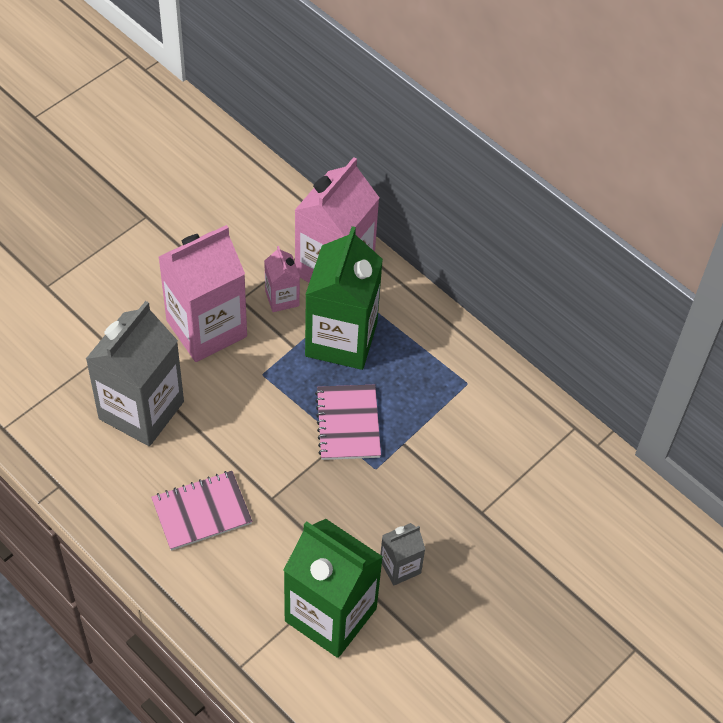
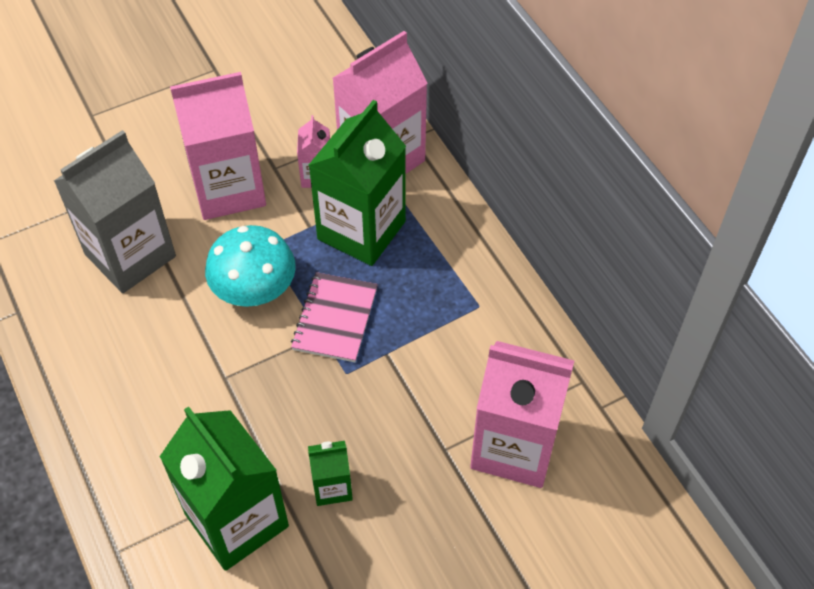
camera: 20 degrees right, 0 degrees up
pink notebook [151,471,252,551] -> none
grey carton [380,523,425,585] -> green carton [308,441,353,506]
none -> turquoise mushroom [205,225,296,307]
none -> pink carton [470,341,574,488]

